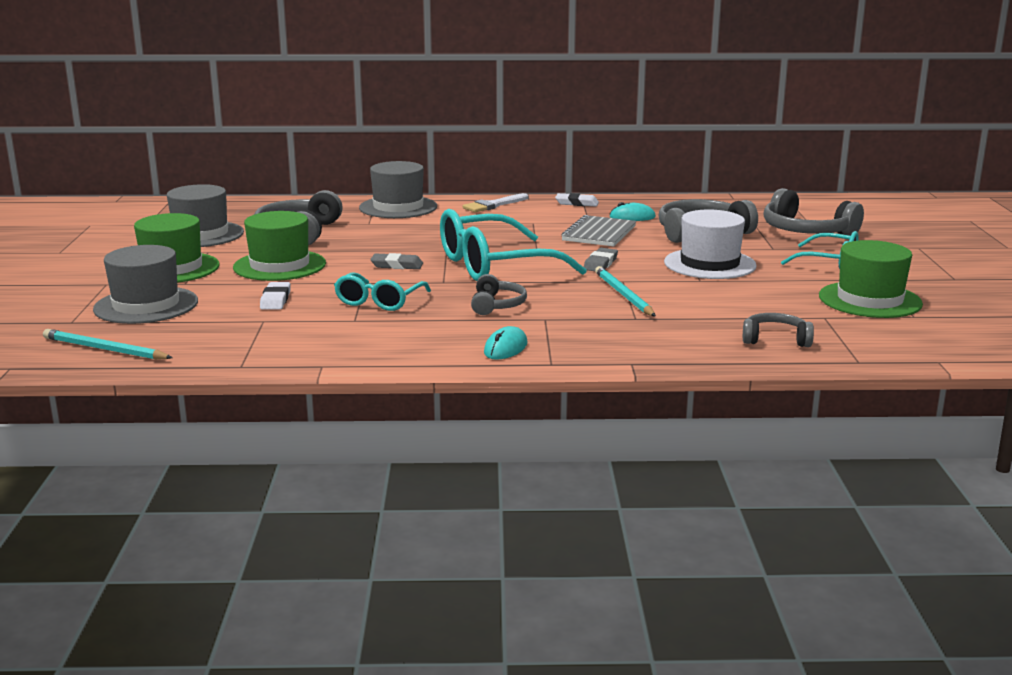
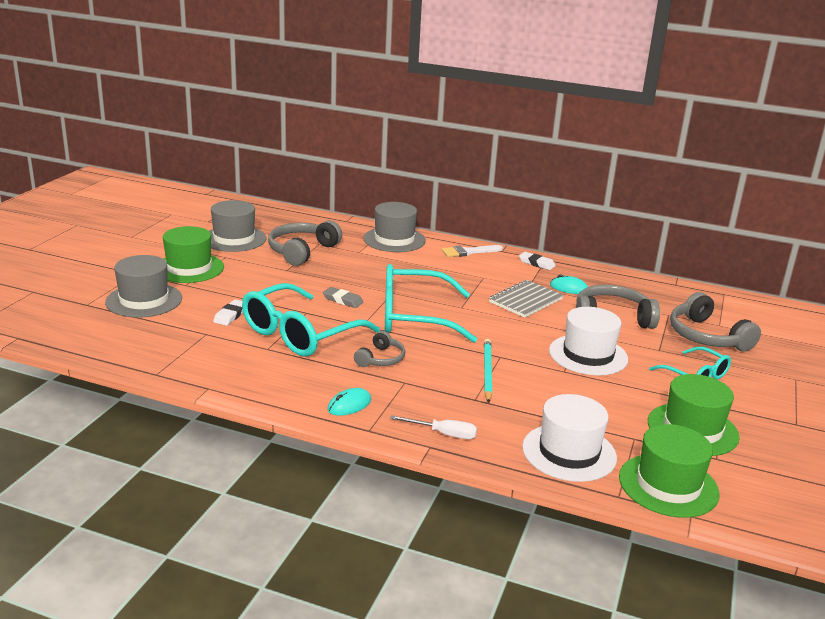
camera: 20 degrees right, 5 degrees up
turquoise pencil [43,329,173,360] -> none
green hat [233,211,326,281] -> green hat moved to [619,424,720,518]
turquoise glasses [334,272,431,311] -> turquoise glasses [242,283,380,356], size x1.80
grey eraser [584,248,618,271] -> none
grey headphones [743,313,814,347] -> white hat [522,394,617,482]
none -> white screwdriver [390,415,477,439]

